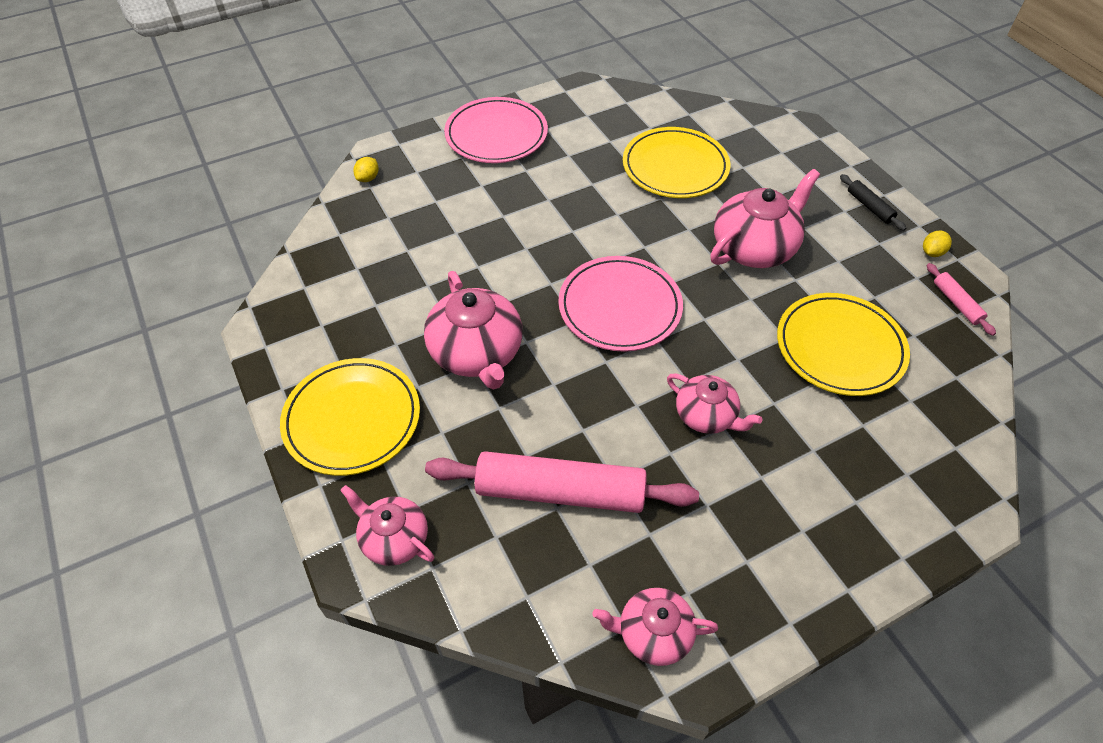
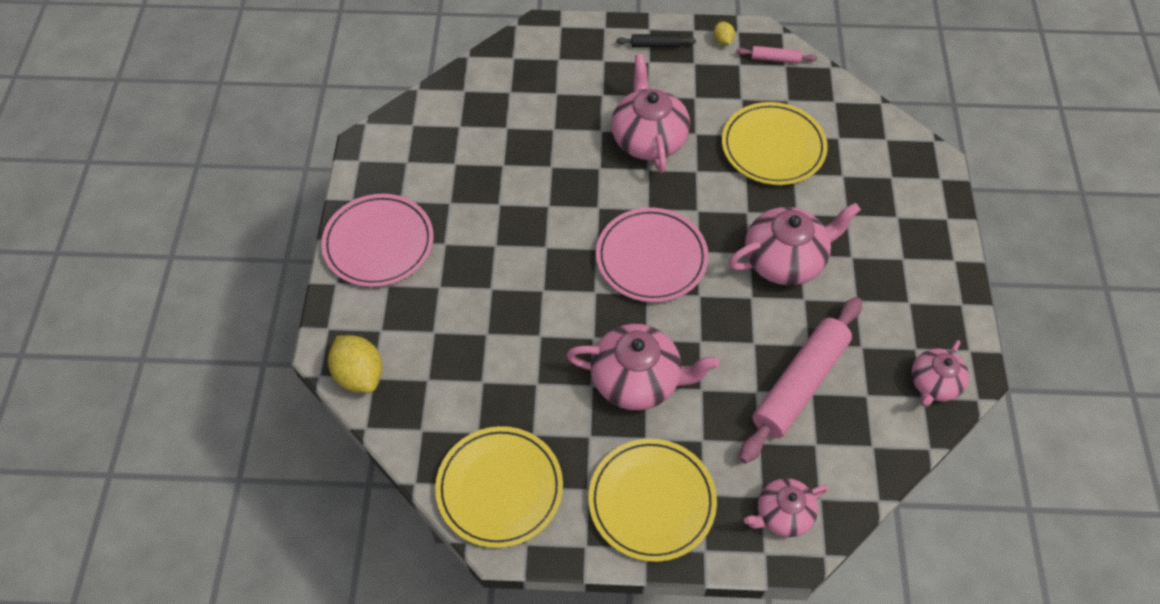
camera: 60 degrees left, 5 degrees up
yellow lemon [353,157,379,182] -> yellow lemon [328,335,383,393], size x1.99
yellow plate [623,127,730,198] -> yellow plate moved to [435,426,563,548]
pink teapot [667,373,762,434] -> pink teapot [728,202,861,285], size x1.63

